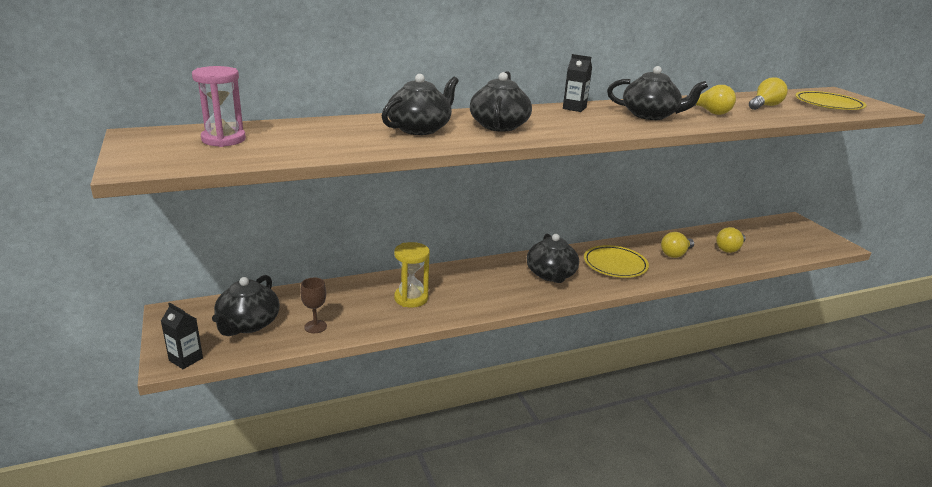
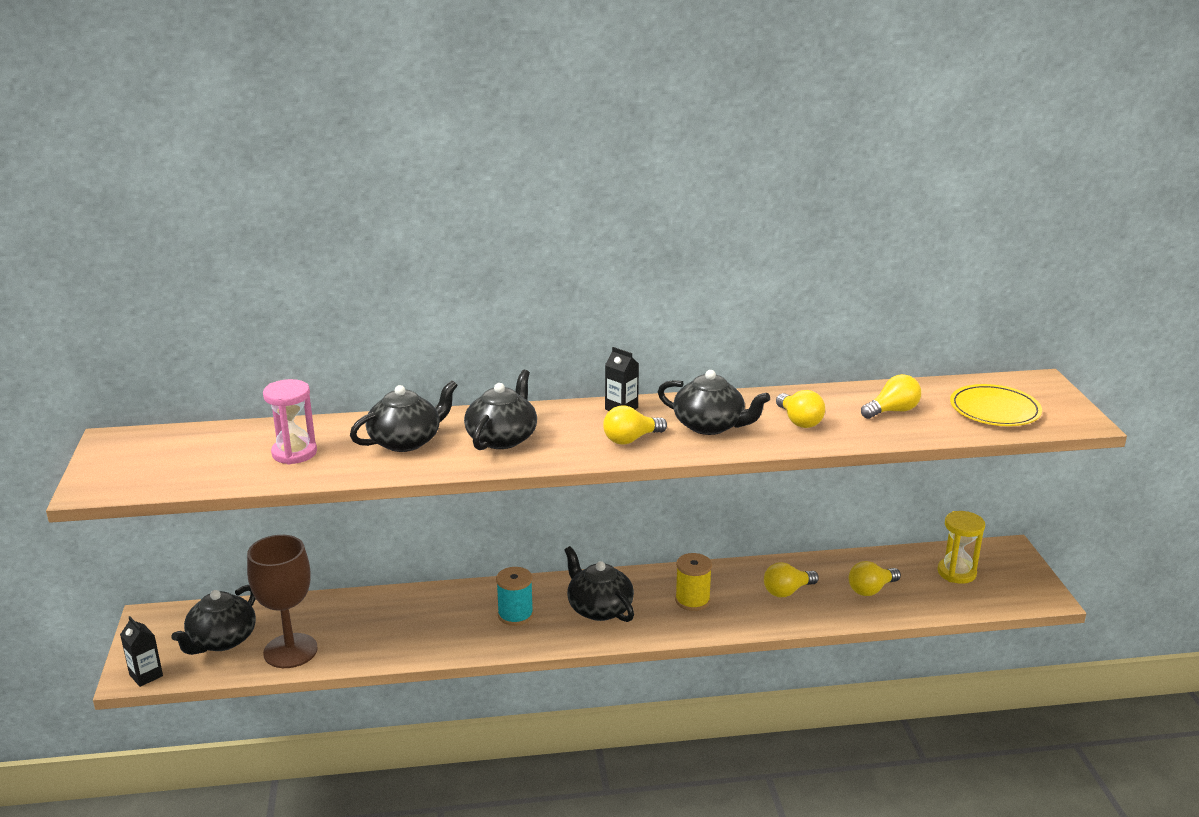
camera: 15 degrees right, 0 degrees up
pink hourglass [192,66,246,147] -> pink hourglass moved to [263,379,317,464]
brown goblet [300,278,327,333] -> brown goblet [247,535,318,668], size x2.12
yellow hourglass [394,242,430,308] -> yellow hourglass moved to [938,511,985,584]
black teapot [527,234,579,283] -> black teapot turned 135 degrees clockwise [564,546,634,622]
yellow plate [584,245,649,278] -> yellow spool [675,553,712,611]
none -> turquoise spool [496,567,534,626]
none -> yellow light bulb [603,406,667,445]

